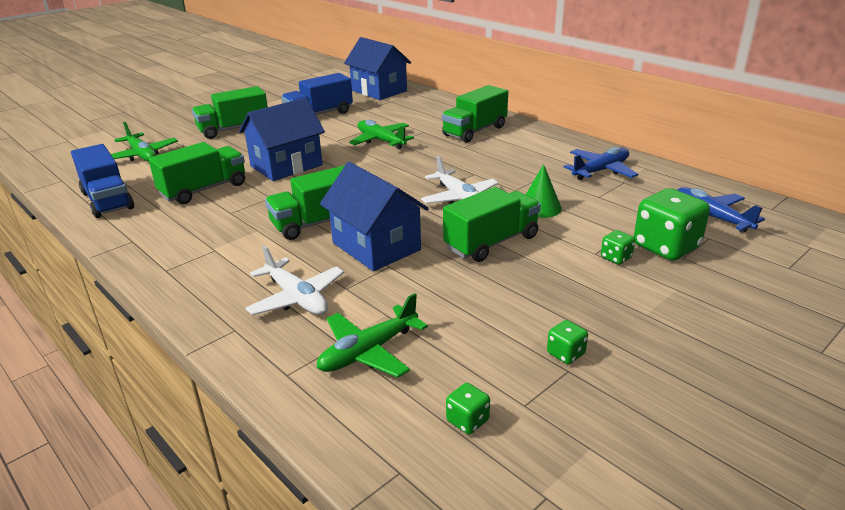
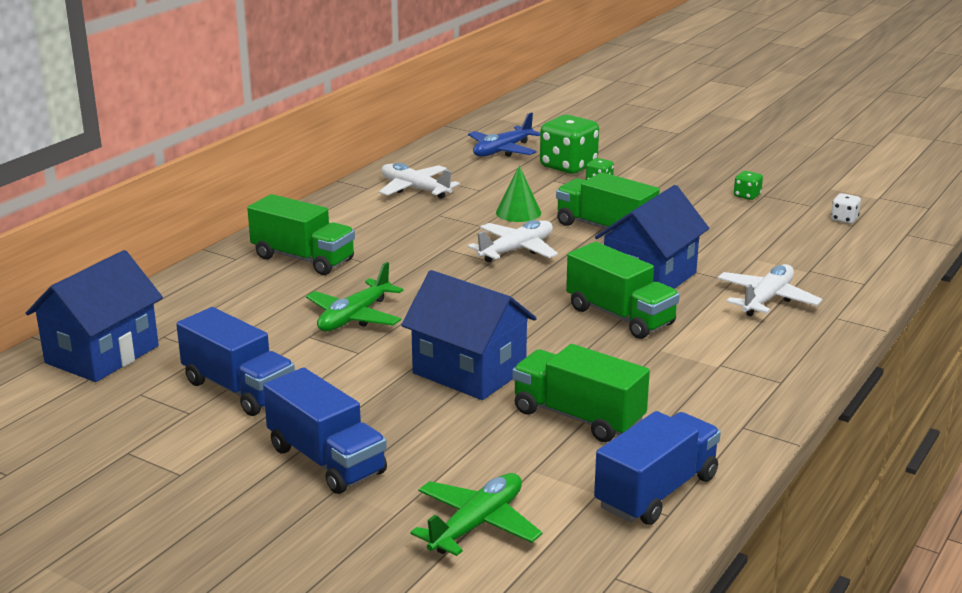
camera: 105 degrees left, 5 degrees down
green truck [192,86,268,139] -> blue truck [263,368,387,494]
green plane [317,293,428,378] -> none
green dice [446,383,490,434] -> white dice [831,193,861,224]
blue plane [564,147,638,180] -> white plane [379,163,460,199]

